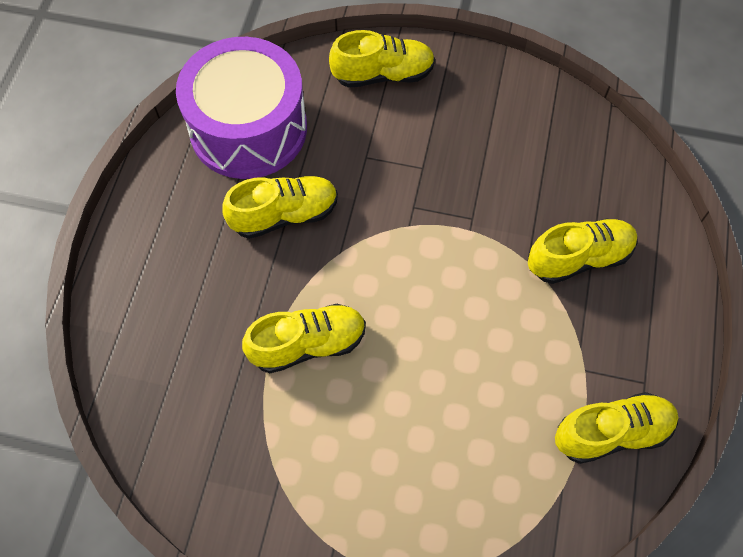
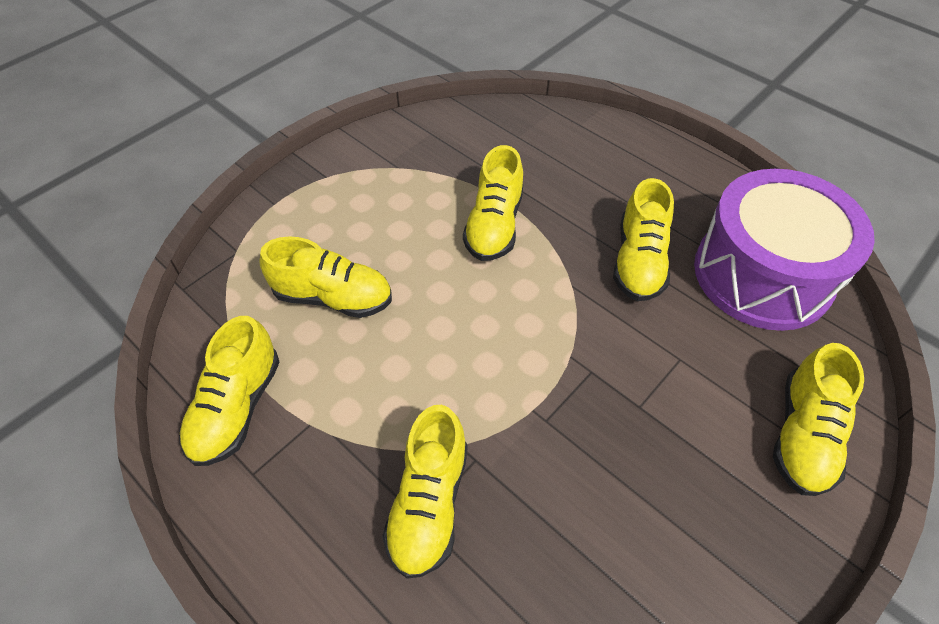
camera: 120 degrees right, 10 degrees down
none -> yellow shoe [260,237,392,318]

